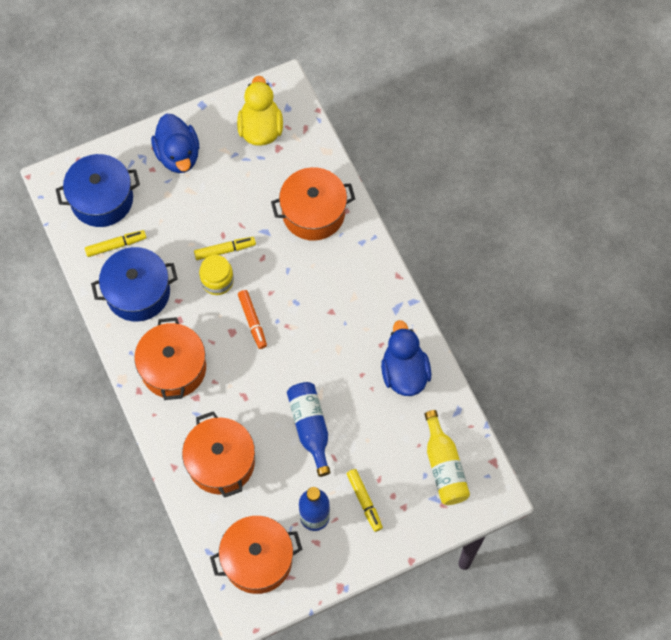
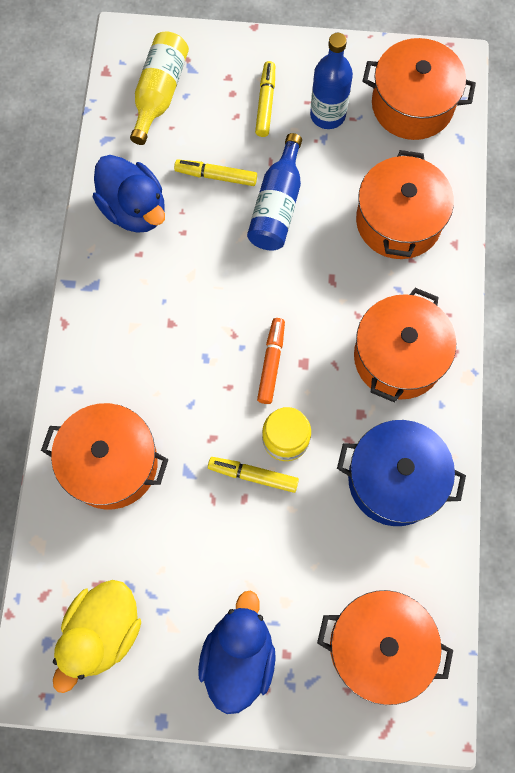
camera: 150 degrees left, 5 degrees up
blue pot [56,154,140,227] -> orange pot [317,590,453,705]
yellow marker [85,230,147,257] -> yellow marker moved to [174,159,257,186]
blue duck [381,320,431,396] -> blue duck turned 60 degrees counterclockwise [93,155,165,233]

